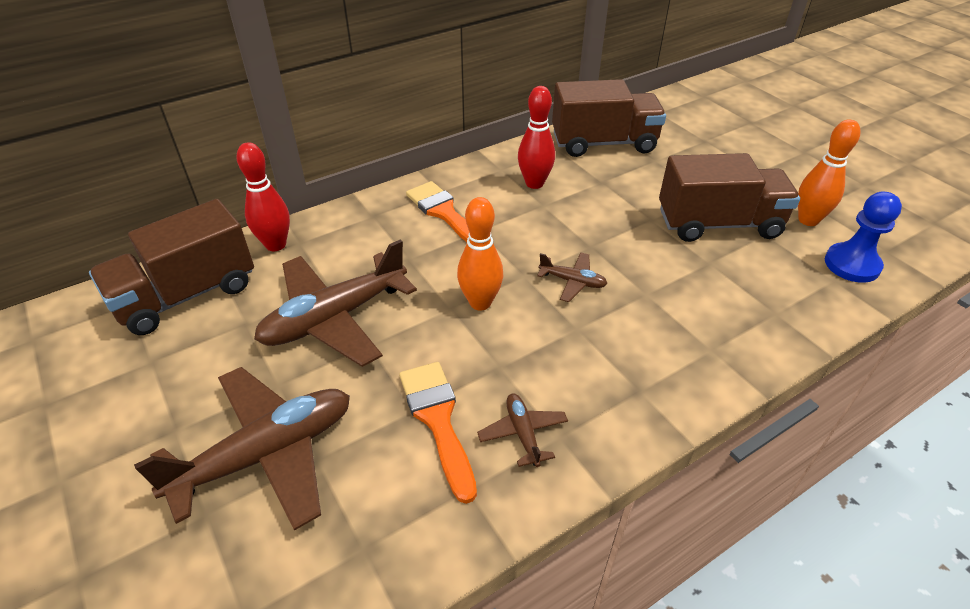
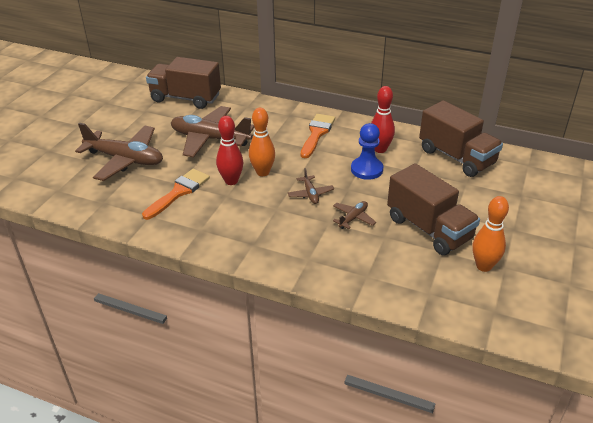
camera: 55 degrees right, 5 degrees down
red bowling pin [236,142,290,251] -> red bowling pin moved to [216,116,243,185]
brown plane [477,393,568,467] -> brown plane moved to [333,201,376,229]
blue pawn [825,192,902,283] -> blue pawn moved to [351,123,383,180]

